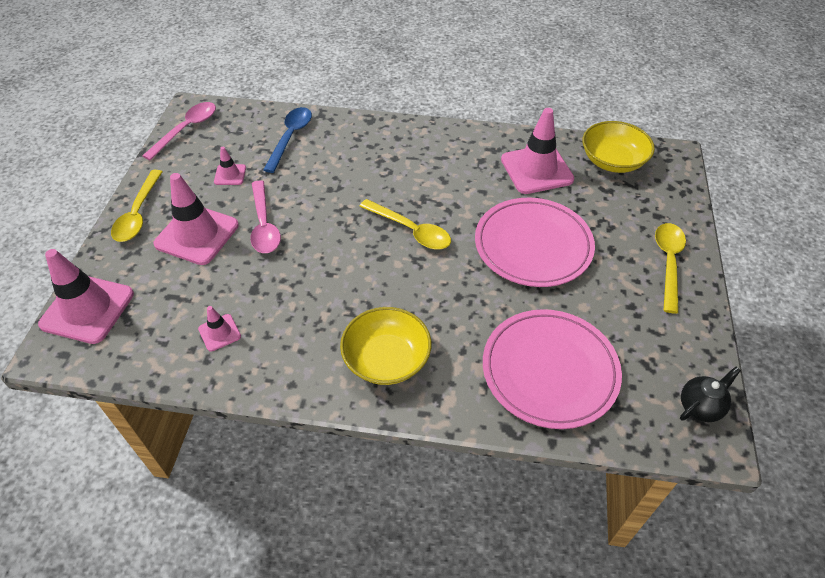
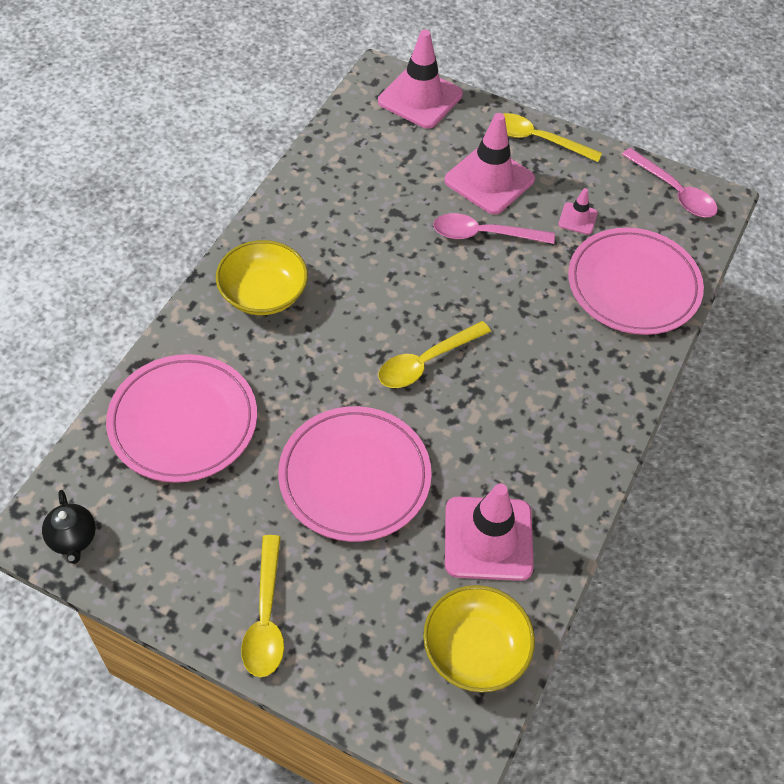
camera: 105 degrees right, 5 degrees up
pink traffic cone [198,306,241,351] -> none
blue spoon [263,107,312,173] -> pink plate [568,227,704,335]
yellow spoon [655,223,686,314] -> yellow spoon turned 60 degrees clockwise [241,535,284,677]

